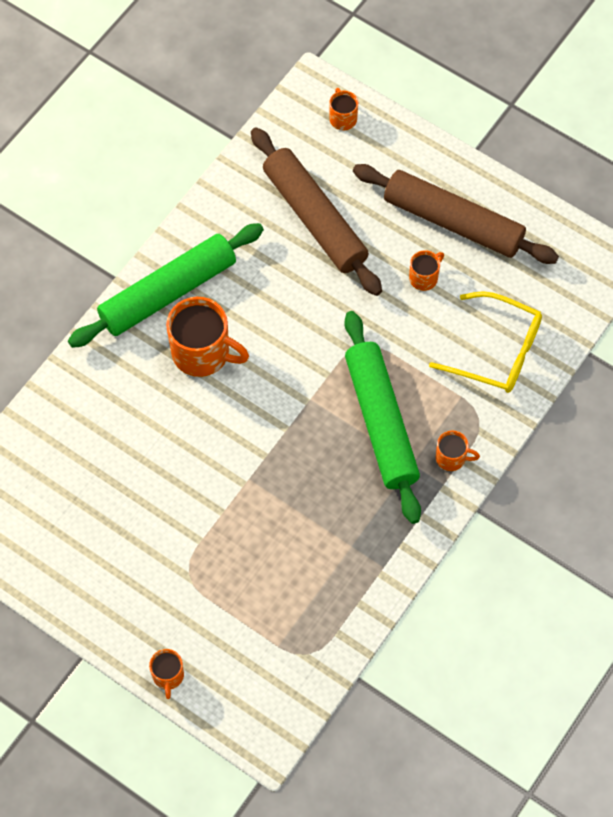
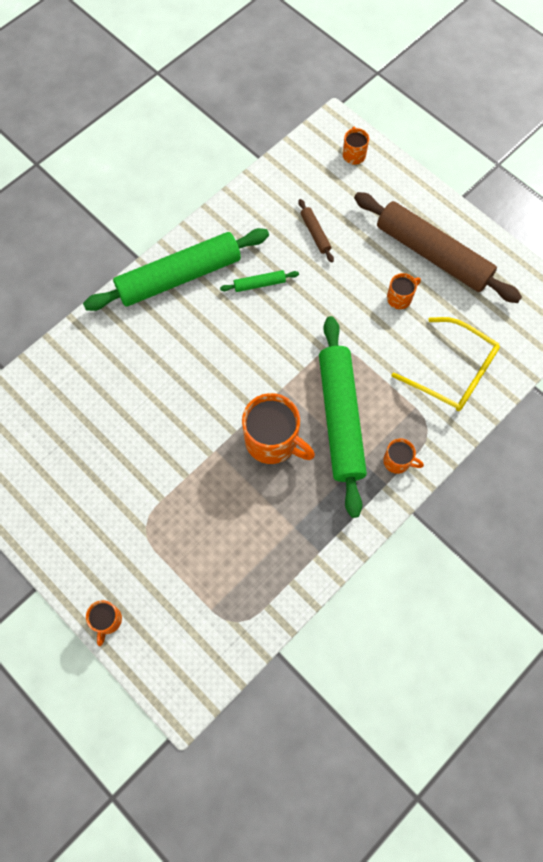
camera: 10 degrees right, 5 degrees up
orange mug [166,297,249,377] -> orange mug moved to [242,393,315,464]
brown rolling pin [251,127,382,296] -> brown rolling pin [298,199,334,263], size x0.41
none -> green rolling pin [220,270,299,292]

